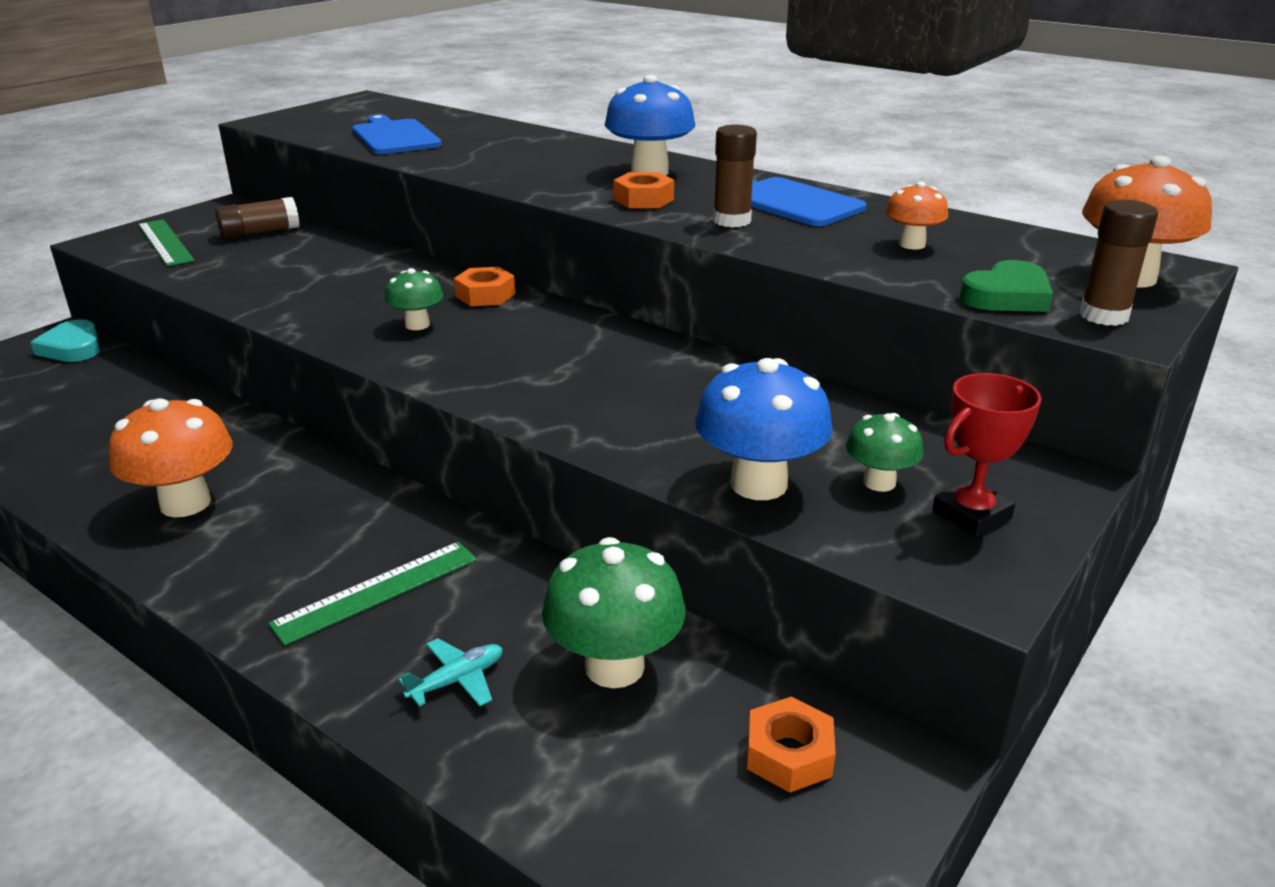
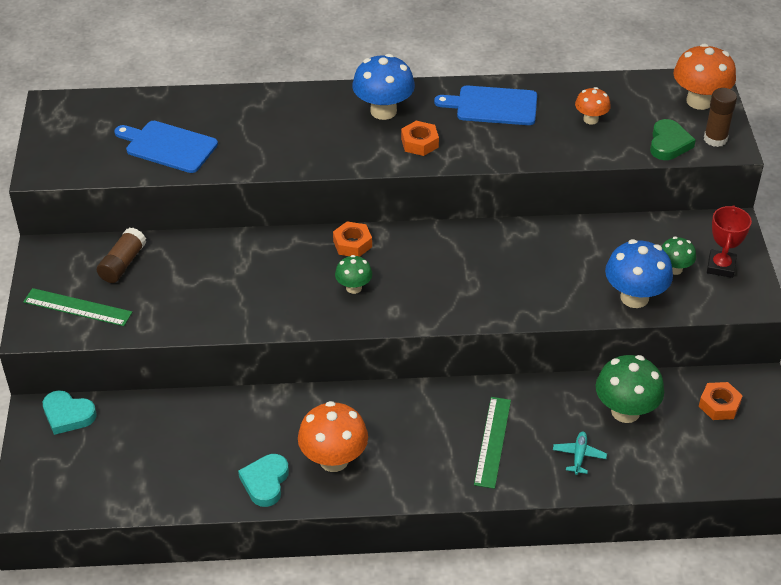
camera: 40 degrees left, 15 degrees up
brown glue stick [713,125,757,227] -> none
none -> turquoise heart [238,454,289,507]

